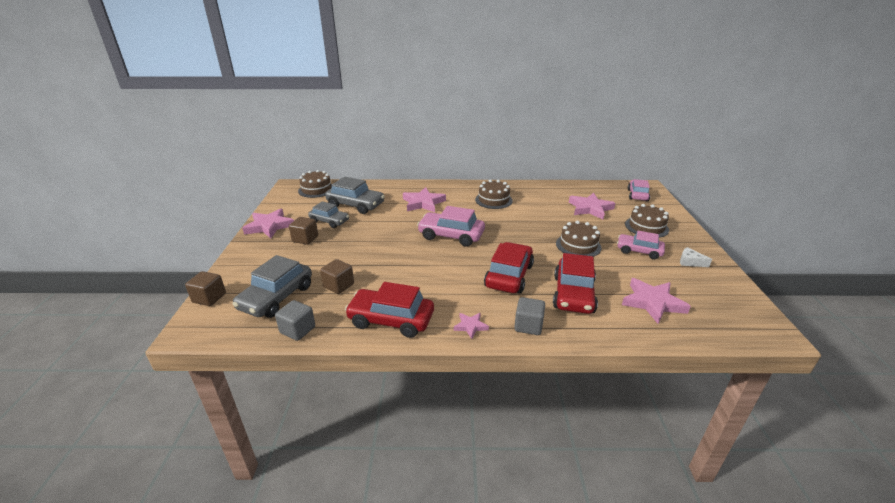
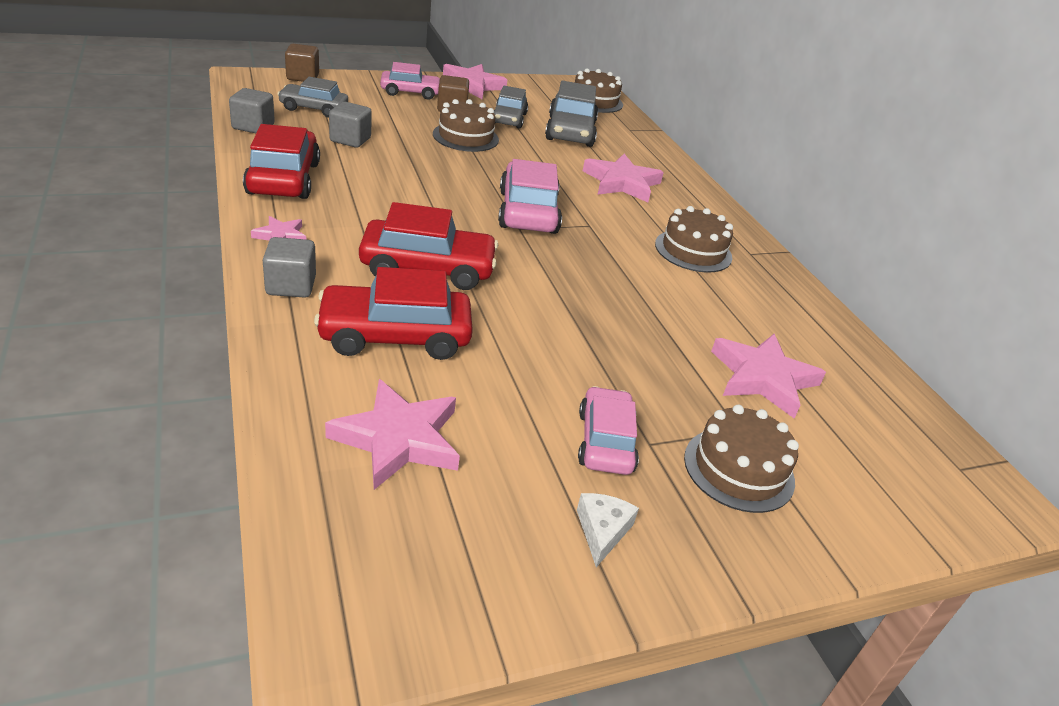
camera: 65 degrees right, 5 degrees up
grey car [232,255,312,318] -> grey car [278,77,348,118], size x0.66
brown cube [320,259,354,294] -> grey cube [329,102,372,147]
brown cake [556,221,602,257] -> brown cake moved to [433,99,499,152]
pink car [628,179,650,201] -> pink car moved to [380,62,440,100]

